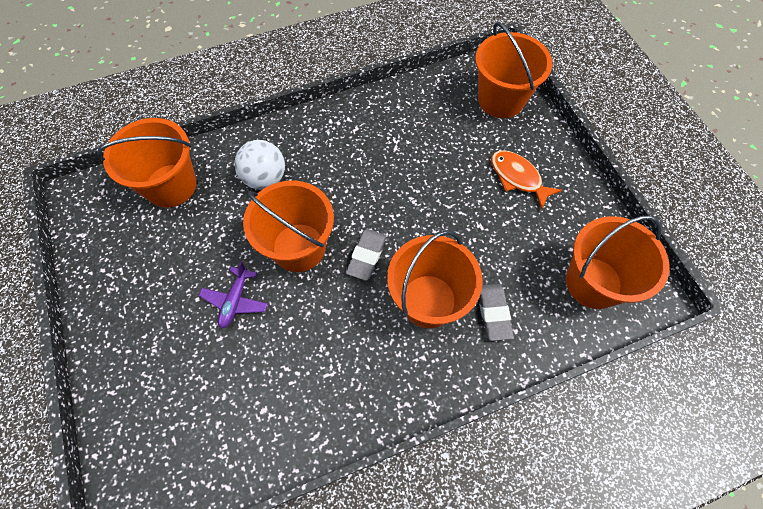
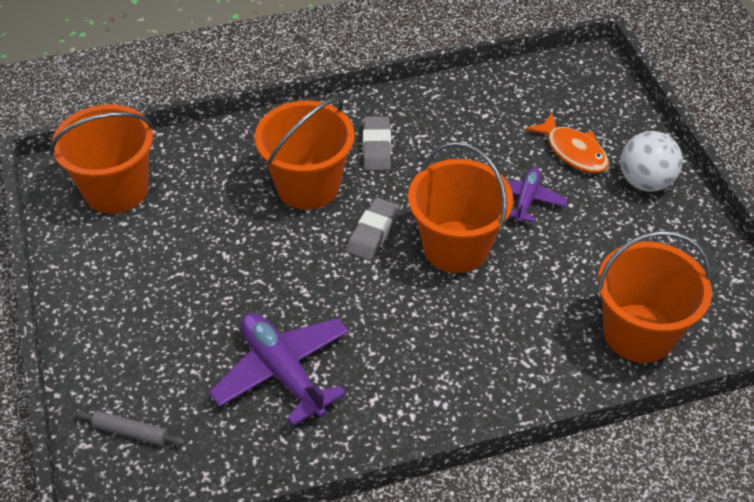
camera: 175 degrees left, 15 degrees down
white ball [234,140,285,190] -> white ball moved to [620,131,683,192]
orange bucket [475,22,552,118] -> grey rolling pin [75,411,185,446]
grey eraser [479,284,514,341] -> grey eraser moved to [363,116,391,171]
orange fish [491,150,562,209] -> orange fish moved to [525,113,609,173]
none -> purple plane [209,313,349,426]

